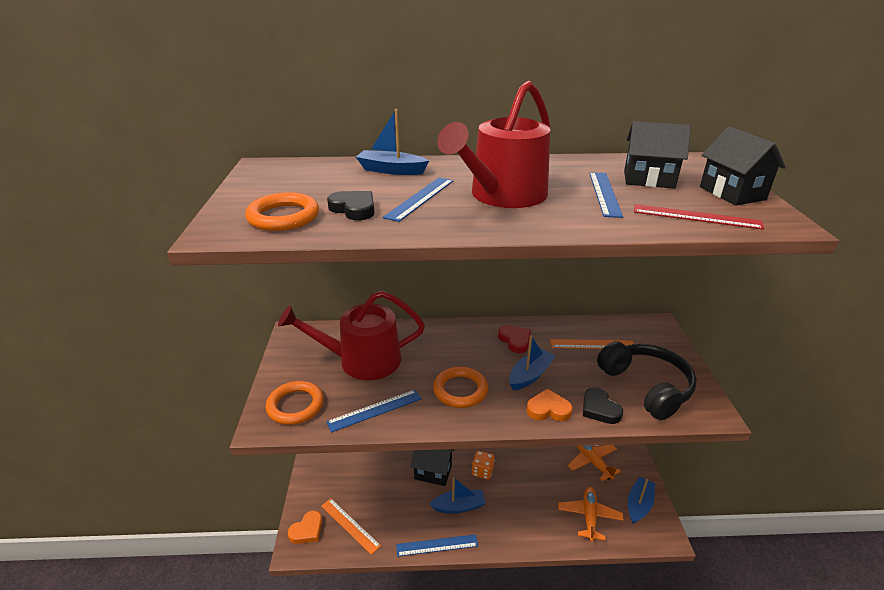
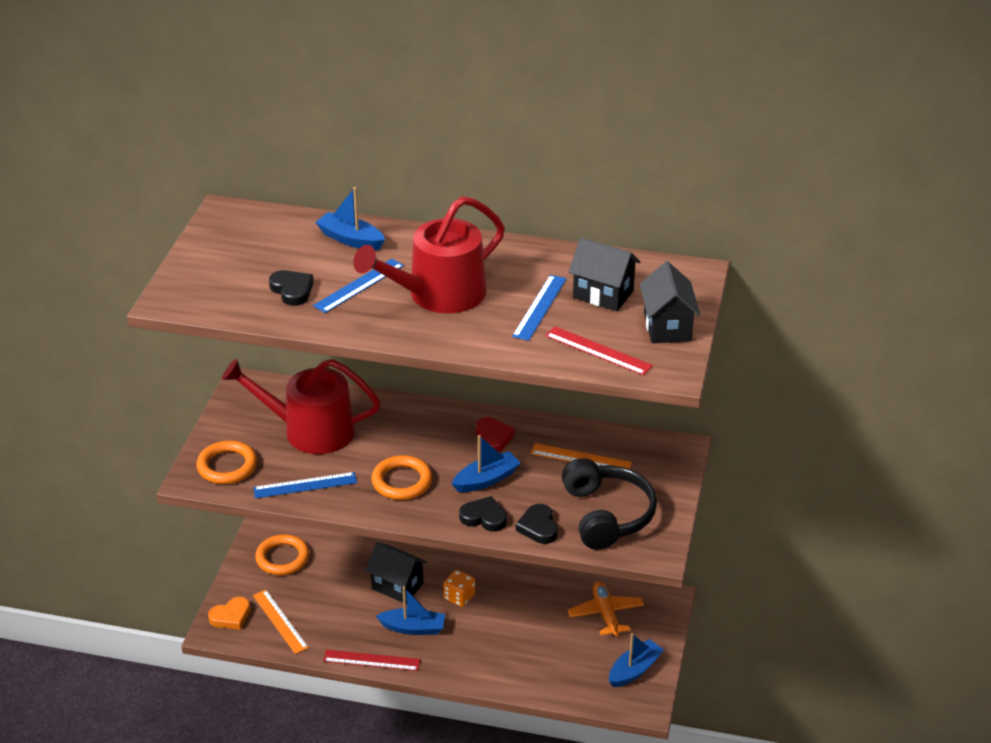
camera: 15 degrees right, 5 degrees up
orange ring [245,192,319,231] -> orange ring moved to [255,534,309,575]
blue ruler [396,534,478,557] -> red ruler [323,650,420,671]
orange heart [526,389,573,421] -> black heart [459,496,507,532]
orange plane [558,487,624,542] -> none

